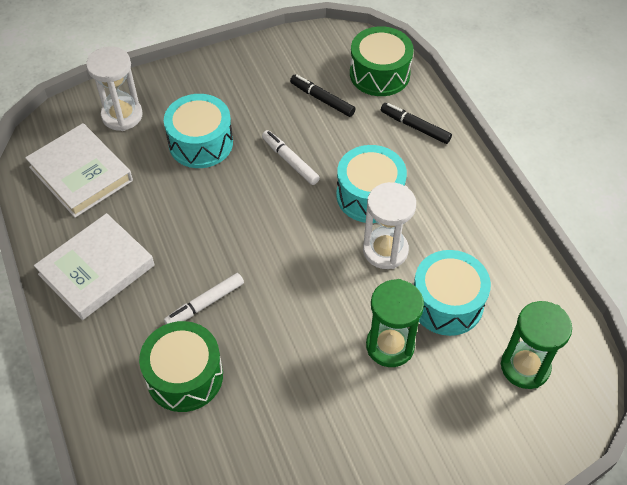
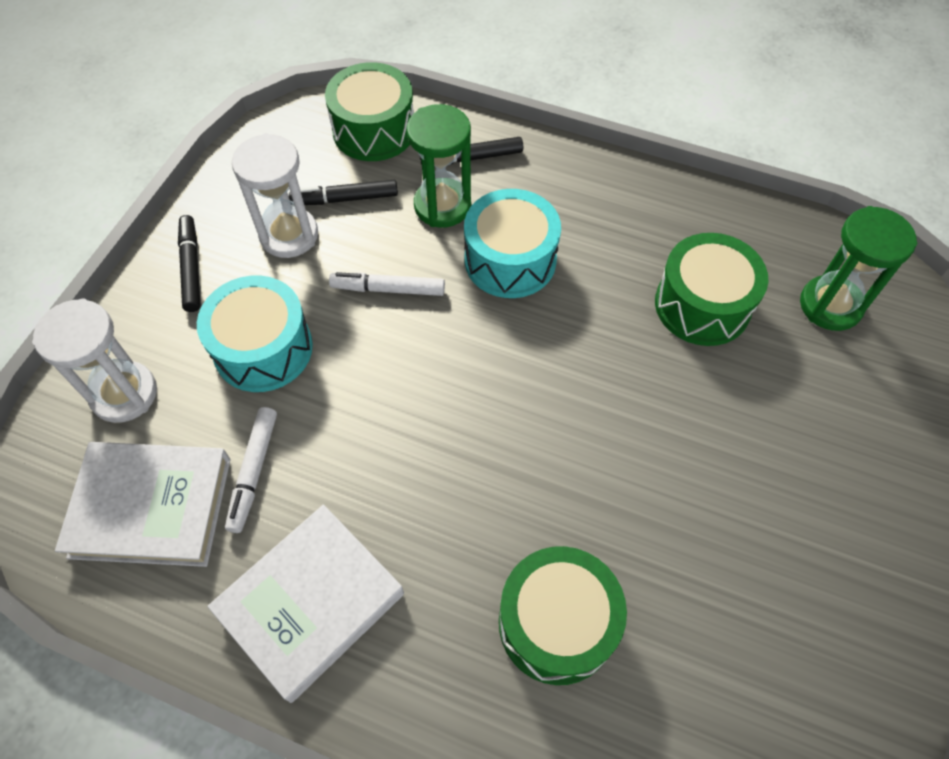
camera: 45 degrees left, 5 degrees up
white book [34,213,155,320] -> white book turned 45 degrees clockwise [207,505,404,703]
white marker [164,273,244,324] -> white marker moved to [225,407,277,533]
white hourglass [363,182,416,269] -> white hourglass moved to [232,133,318,258]
green hourglass [366,279,424,367] -> green hourglass moved to [407,104,471,228]
turquoise drum [414,250,491,336] -> green drum [655,233,768,346]
none -> black marker [178,215,201,312]

